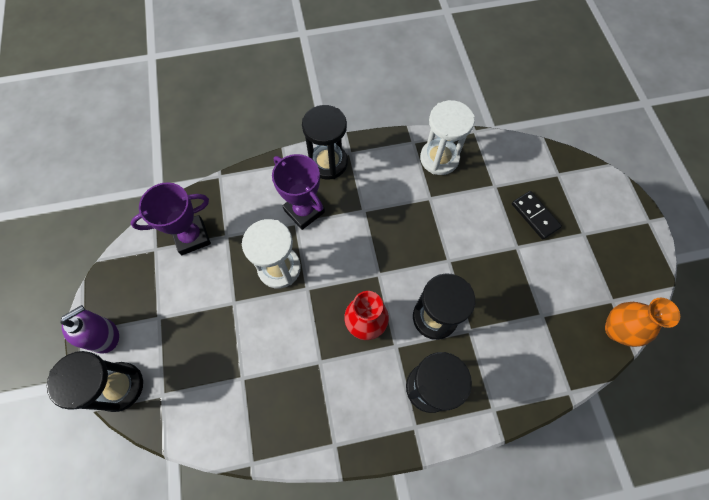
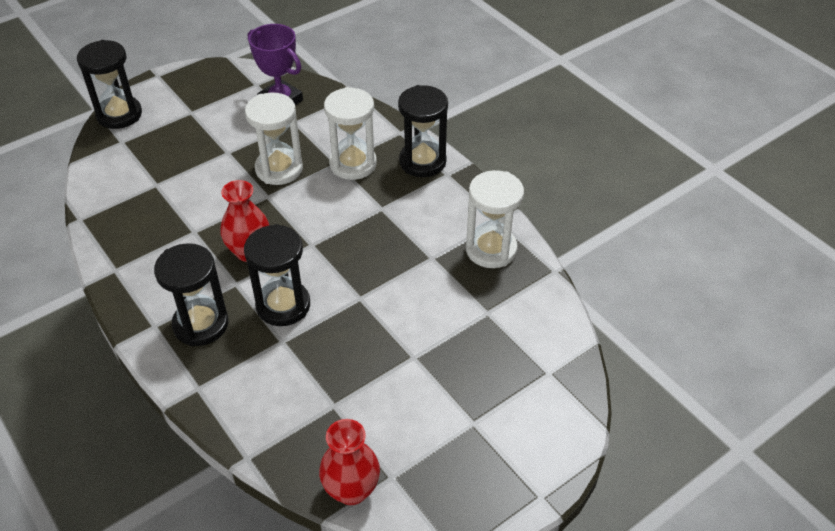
camera: 65 degrees right, 20 degrees down
purple soap dispenser [60,305,119,353] -> none
purple trophy [272,154,325,230] -> white hourglass [324,87,377,180]
black domino [512,191,562,239] -> none
orange vase [605,298,680,347] -> red vase [319,419,380,505]

